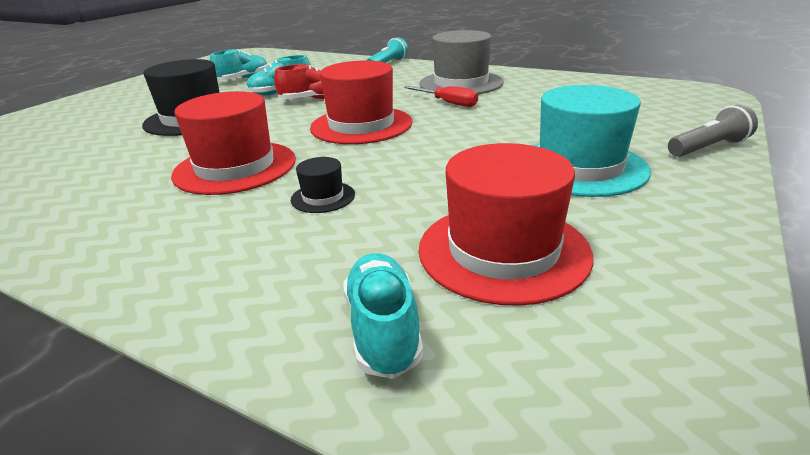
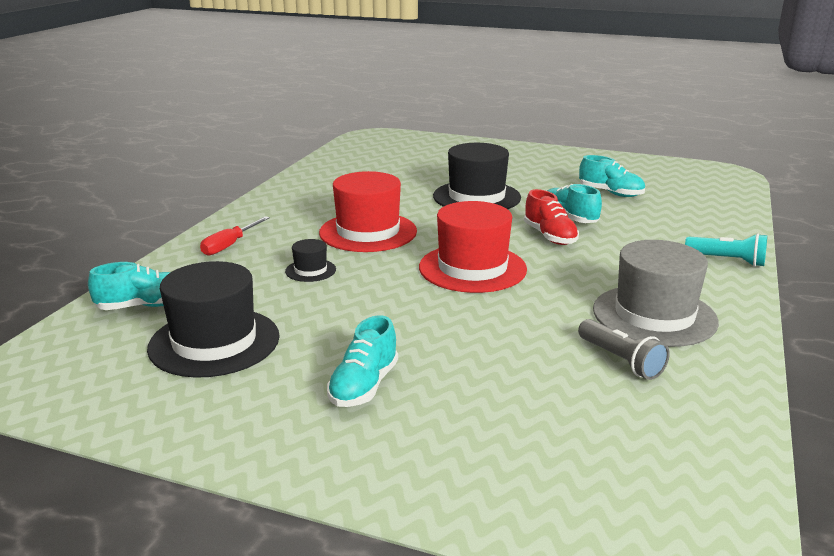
camera: 80 degrees right, 5 degrees down
red screwdriver [403,86,478,107] -> red screwdriver moved to [200,216,270,256]
red hat [419,143,594,306] -> black hat [147,261,280,378]
turquoise hat [532,85,651,197] -> turquoise shoe [327,315,398,407]
grey flashlight [668,104,758,157] -> grey flashlight moved to [578,319,670,380]

